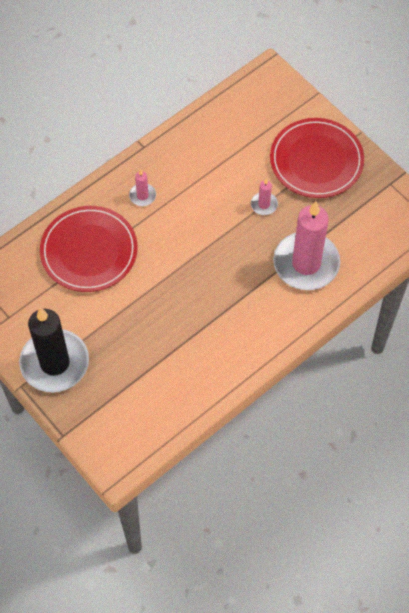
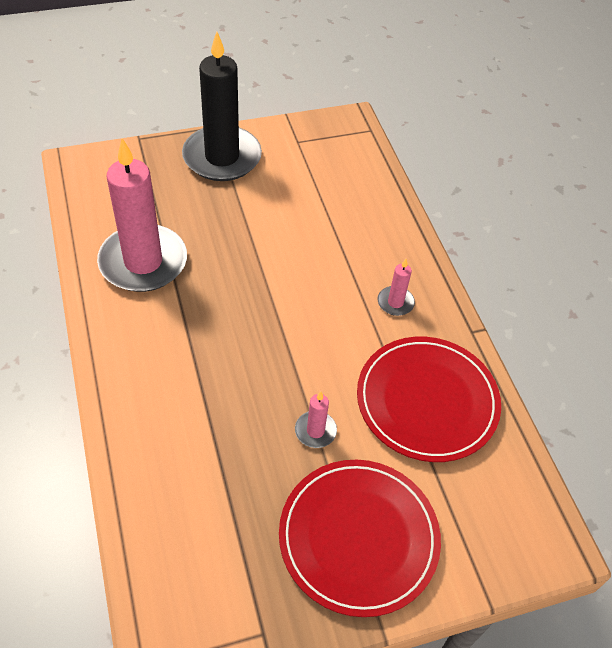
camera: 110 degrees right, 10 degrees down
red plate [40,206,138,292] -> red plate moved to [357,337,501,462]
pink candle [273,202,340,290] -> pink candle moved to [97,138,187,292]

